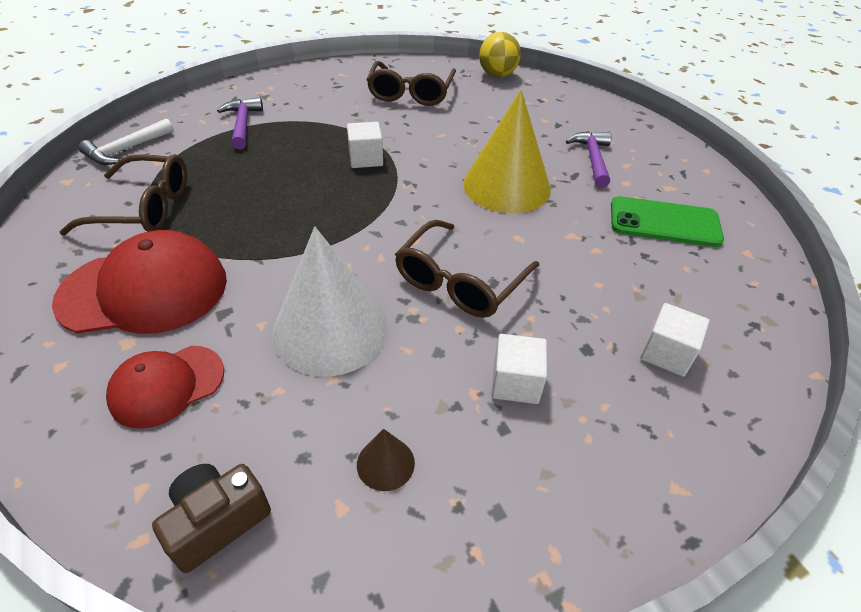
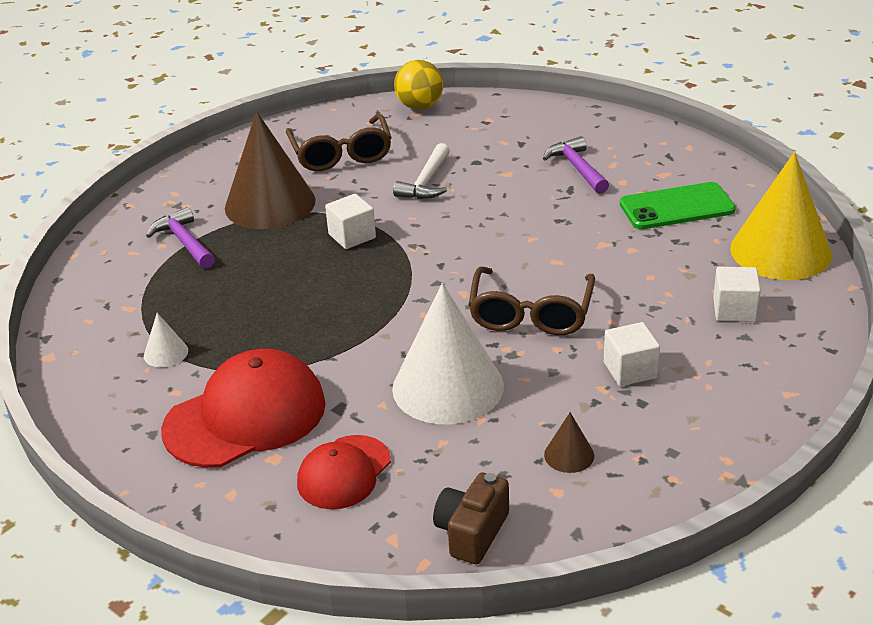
camera: 20 degrees left, 10 degrees down
brown glasses [59,154,187,236] -> white cone [144,313,188,367]
white hammer [79,118,174,165] -> white hammer moved to [393,143,450,199]
yellow cone [463,90,551,213] -> yellow cone moved to [730,152,832,280]
none -> brown cone [225,111,316,229]

